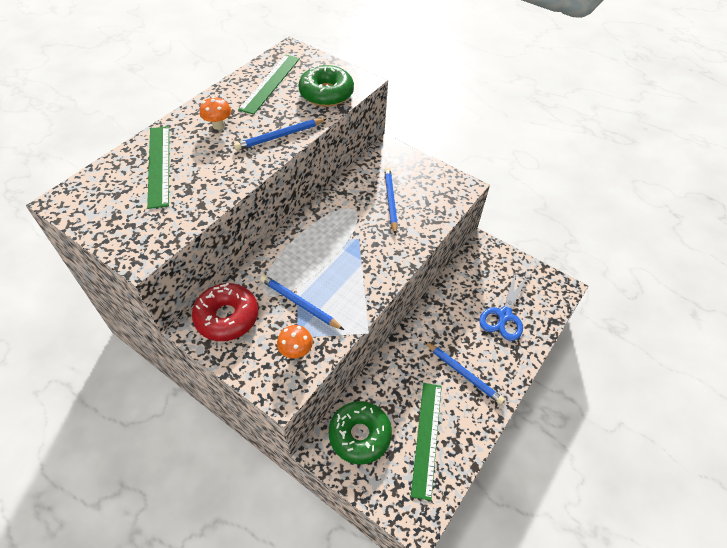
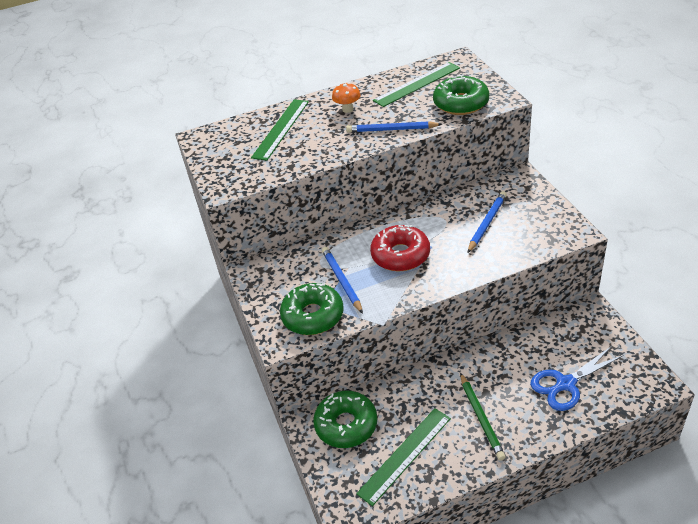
camera: 40 degrees right, 10 degrees down
red donut [192,283,258,341] -> red donut moved to [370,225,430,271]
orange mushroom [277,325,313,359] -> green donut [280,283,343,335]
blue pencil [424,341,505,405] -> green pencil [460,373,506,461]

